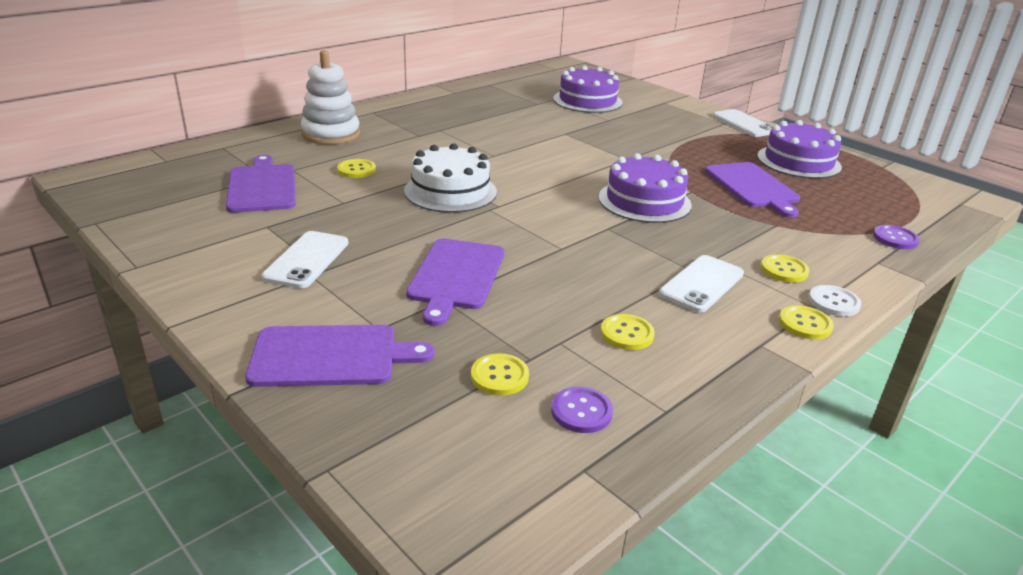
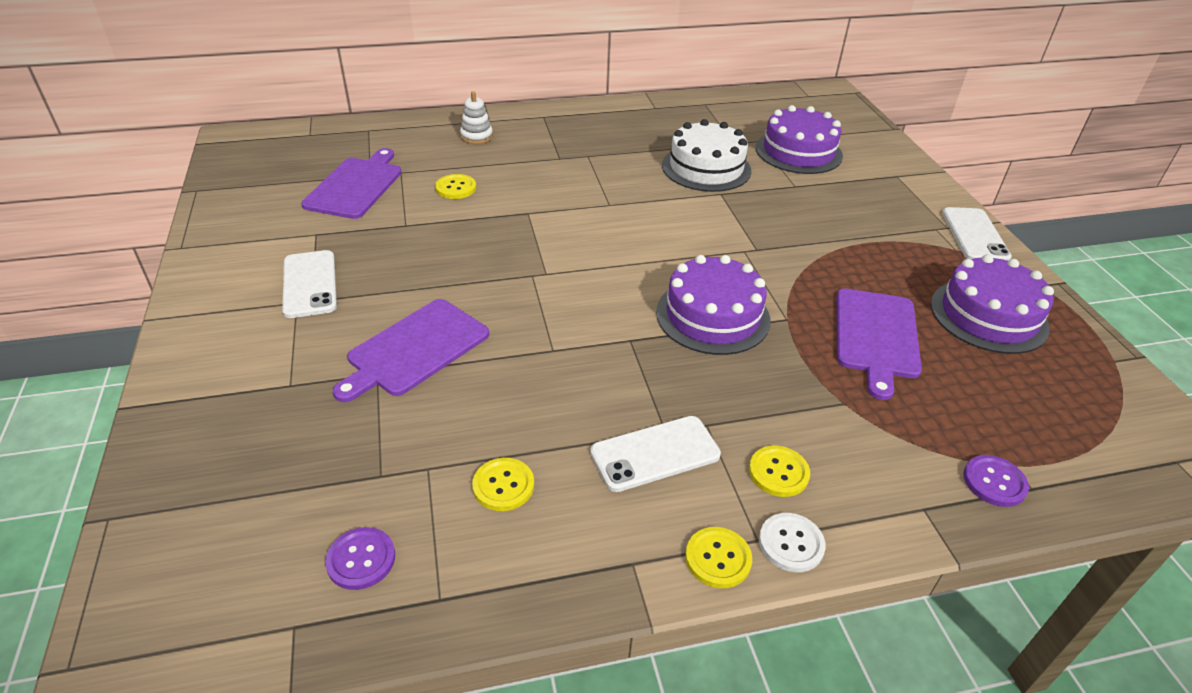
camera: 30 degrees right, 10 degrees up
purple cutting board [245,325,434,387] -> none
white phone [261,231,349,289] -> white phone turned 60 degrees counterclockwise [282,250,337,318]
white stacking toy [301,50,360,145] -> white stacking toy [460,91,493,144], size x0.53
white cake [404,143,497,213] -> white cake moved to [662,119,751,192]
yellow button [471,353,529,396] -> none

